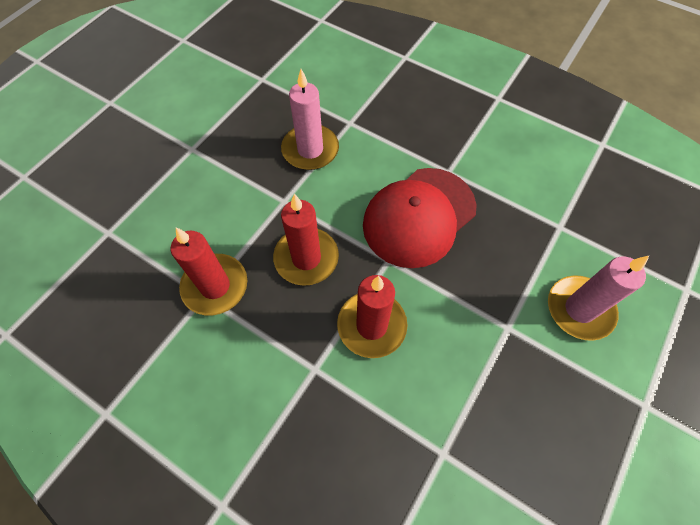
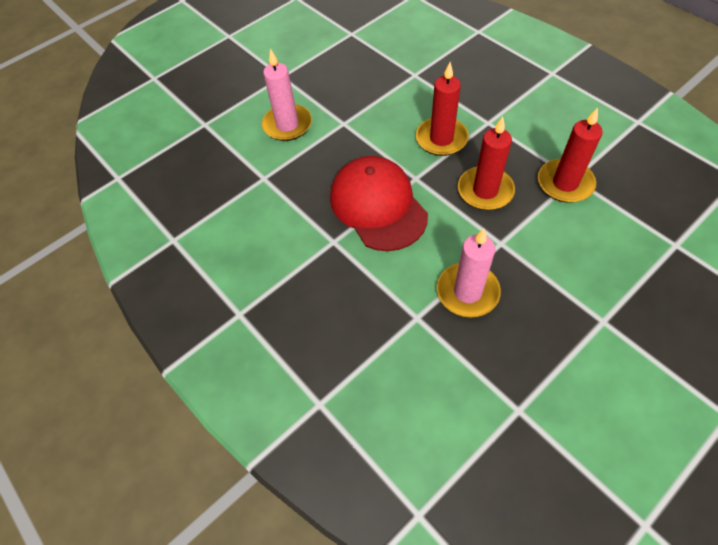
camera: 160 degrees left, 5 degrees down
red cap [363,168,477,268] -> red cap turned 90 degrees counterclockwise [330,156,428,251]

